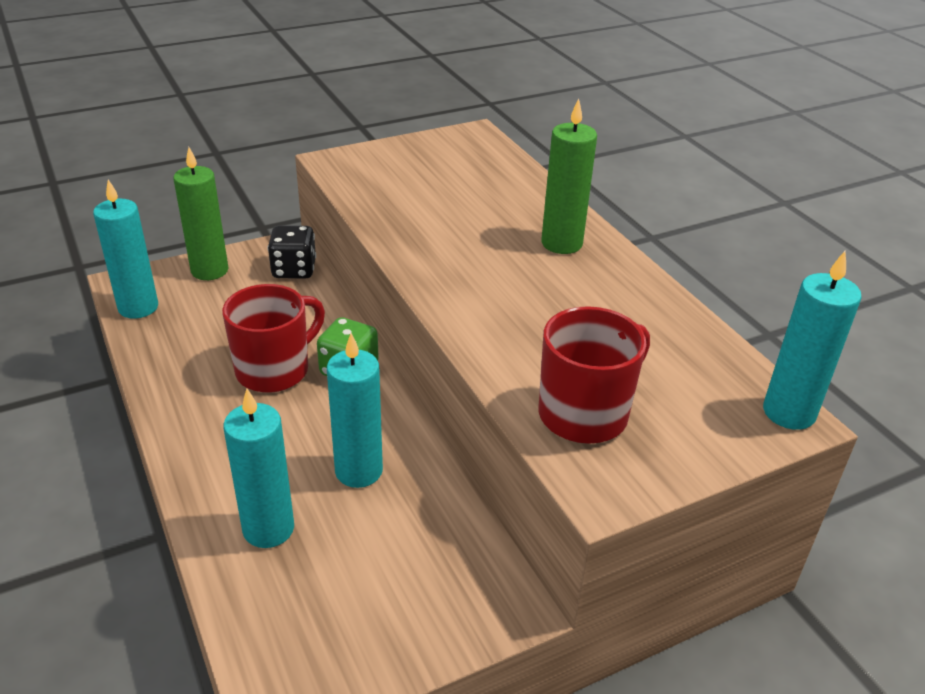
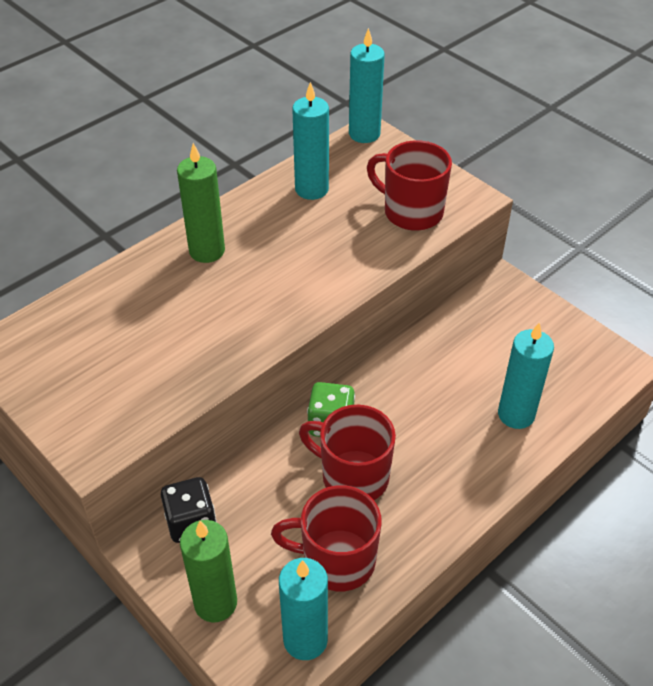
camera: 105 degrees left, 10 degrees up
turquoise candle [327,333,383,488] -> turquoise candle moved to [292,82,329,200]
none -> red mug [271,485,382,591]

